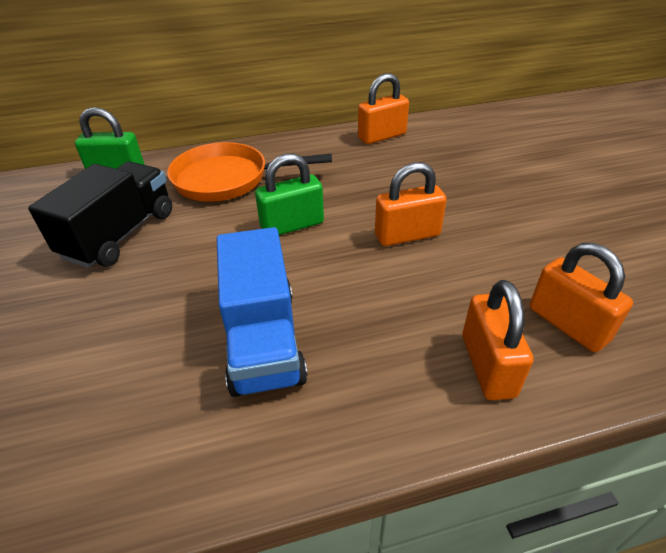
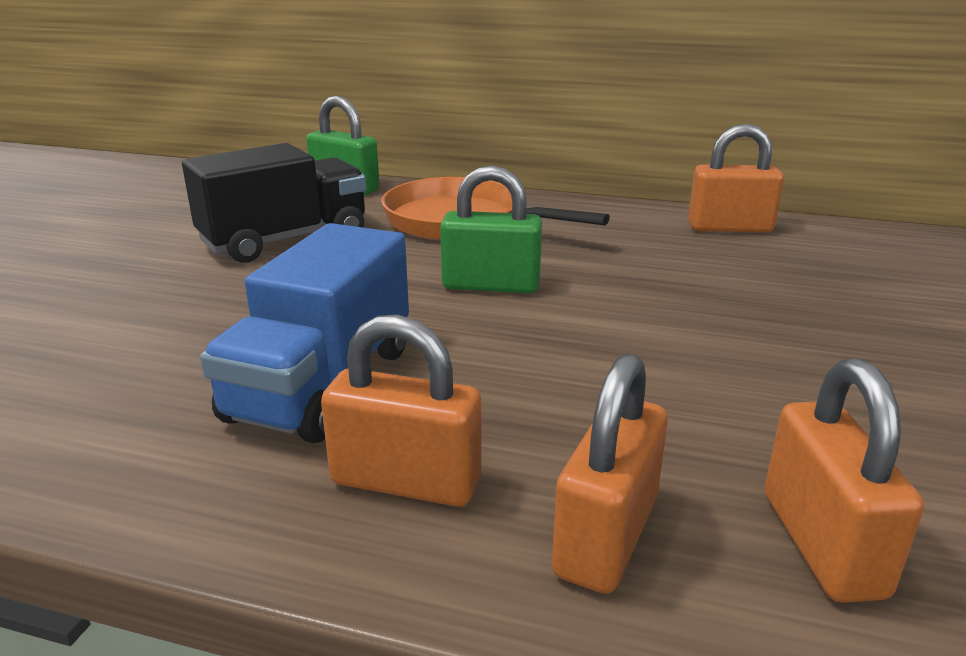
camera: 30 degrees right, 15 degrees down
orange padlock [375,162,447,246] -> orange padlock moved to [321,314,481,507]

